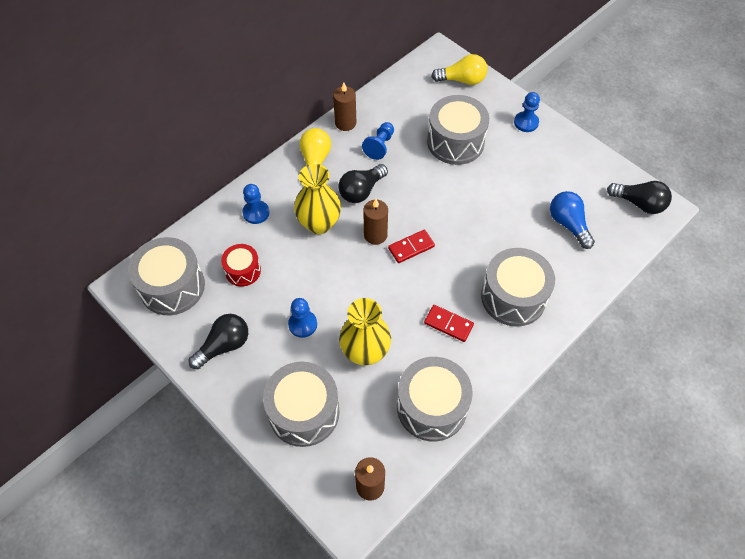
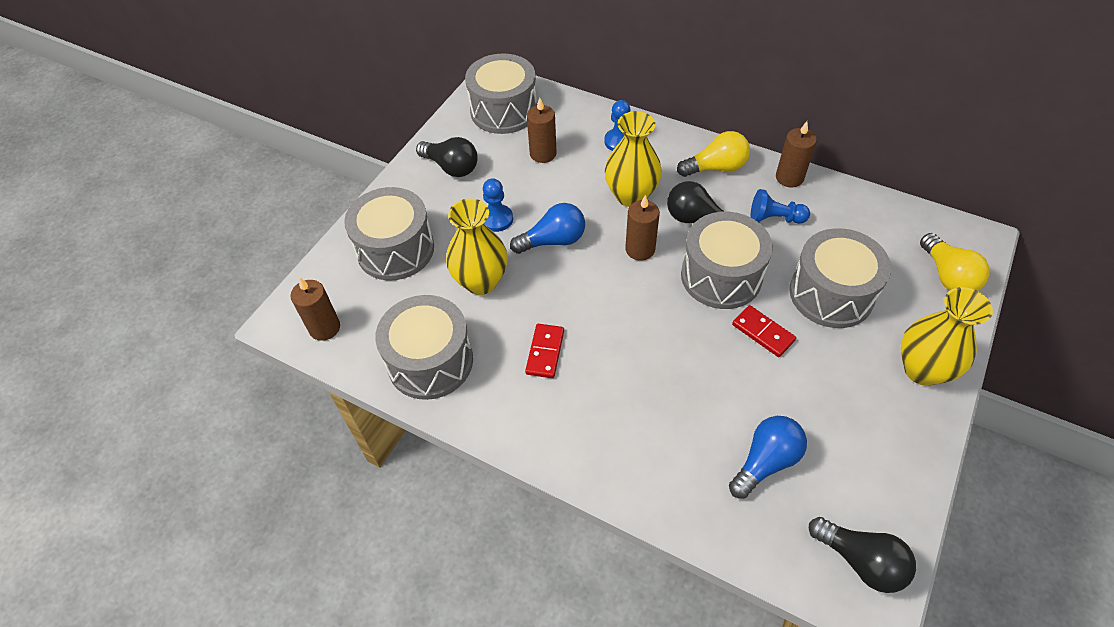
camera: 75 degrees right, 5 degrees down
red drum [221,244,261,286] -> brown candle [527,98,557,163]
red domino [388,230,435,263] -> red domino moved to [732,305,796,357]
grey drum [481,248,555,327] -> grey drum moved to [681,212,773,309]
blue pawn [514,92,540,132] -> yellow vase [901,287,993,386]
black light bulb [607,181,672,214] -> black light bulb turned 60 degrees counterclockwise [809,517,916,593]
none -> blue light bulb [510,203,585,254]

